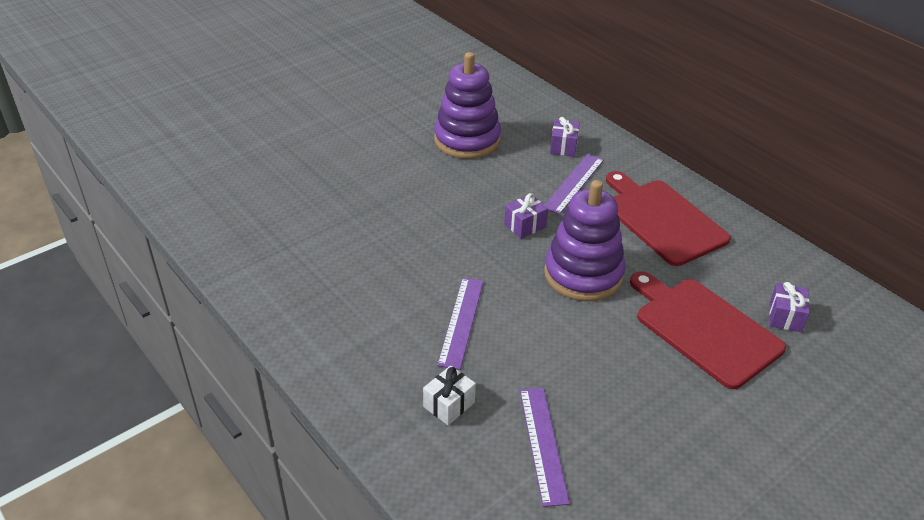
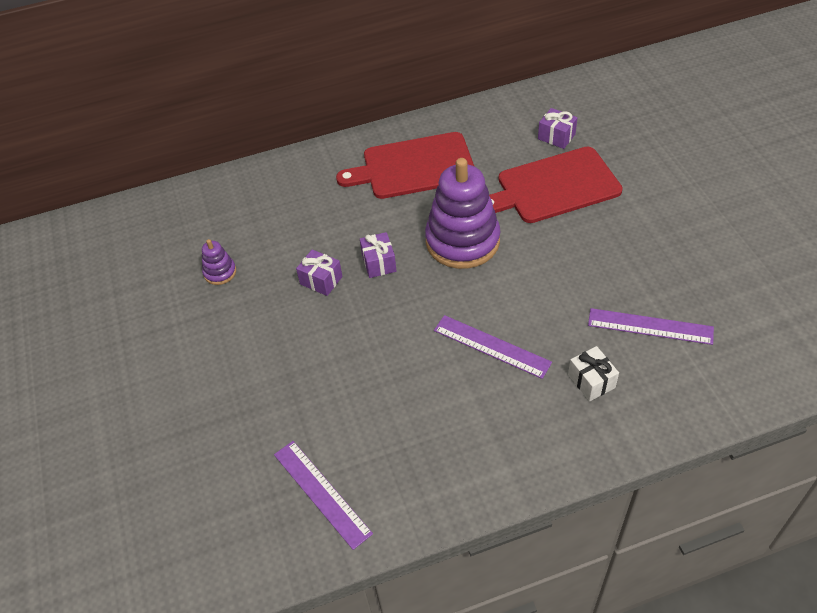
camera: 65 degrees left, 10 degrees up
purple stacking toy [434,52,501,159] -> purple stacking toy [202,239,236,285], size x0.44
purple ruler [545,154,604,215] -> purple ruler moved to [274,441,373,550]
purple gift [550,117,580,157] -> purple gift moved to [296,249,343,296]

